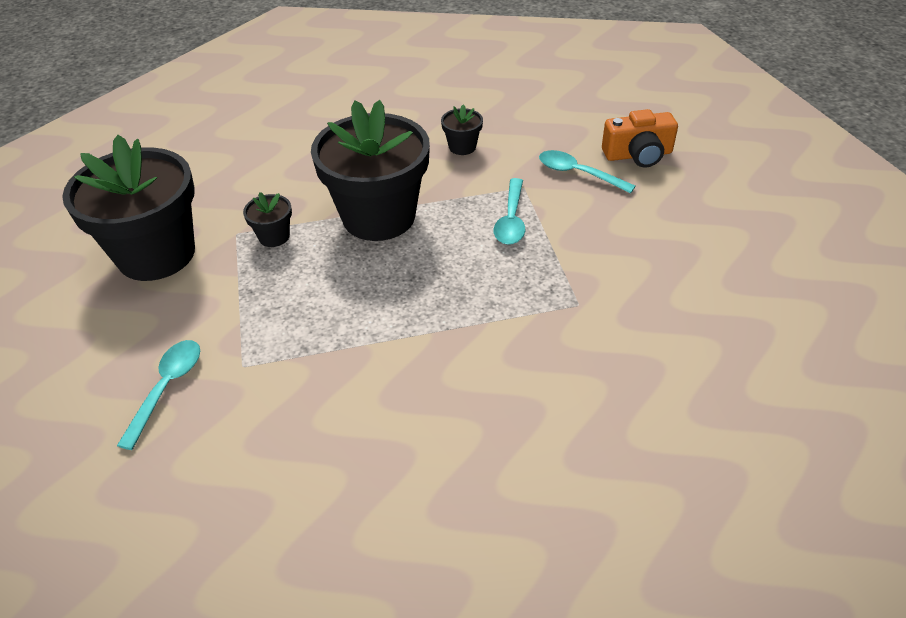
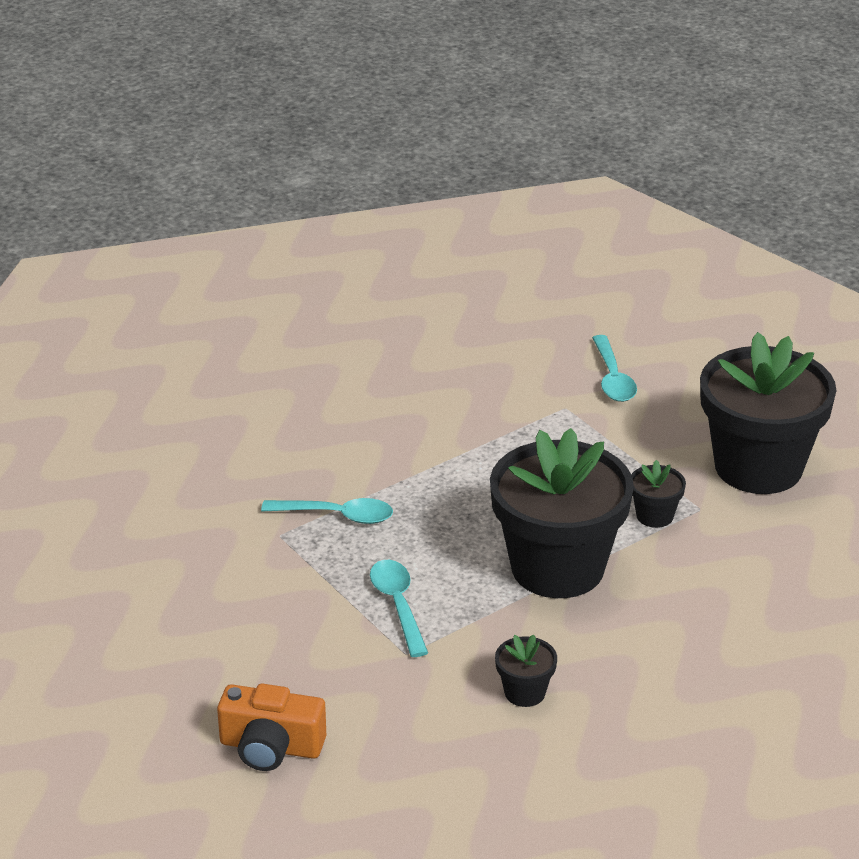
camera: 155 degrees right, 10 degrees down
turquoise spoon [539,150,636,194] -> turquoise spoon moved to [261,498,393,524]
orange camera [602,109,678,168] -> orange camera turned 135 degrees counterclockwise [217,684,327,771]

